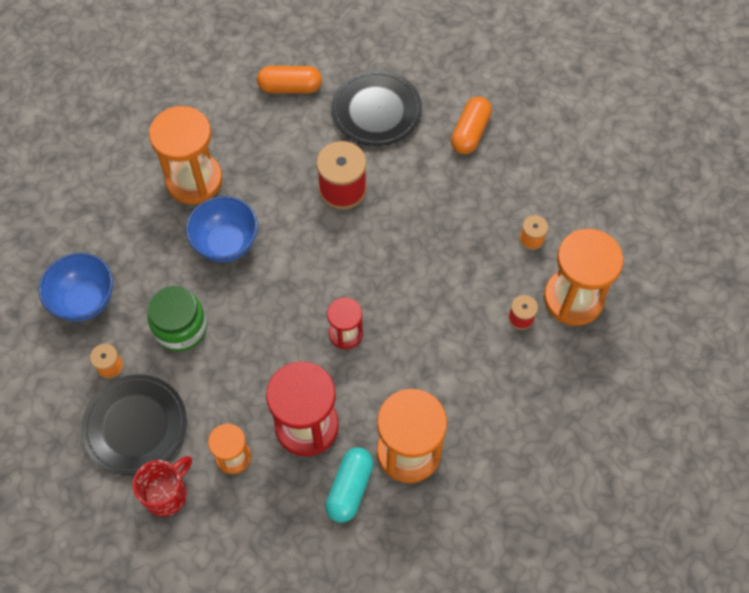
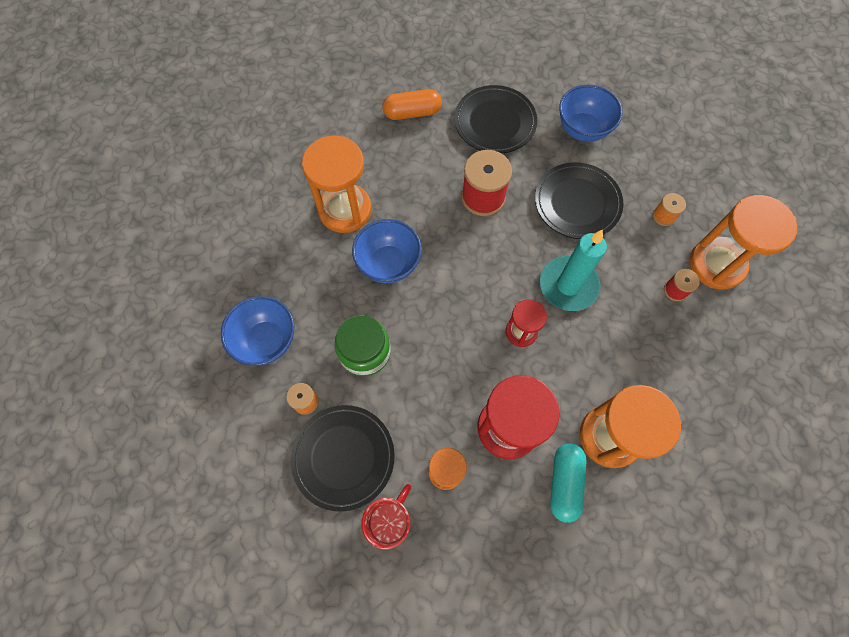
camera: 10 degrees left, 5 degrees up
orange capsule [451,97,492,155] -> blue bowl [559,85,623,142]
none -> black plate [535,162,623,239]
none -> turquoise candle [540,229,607,311]

